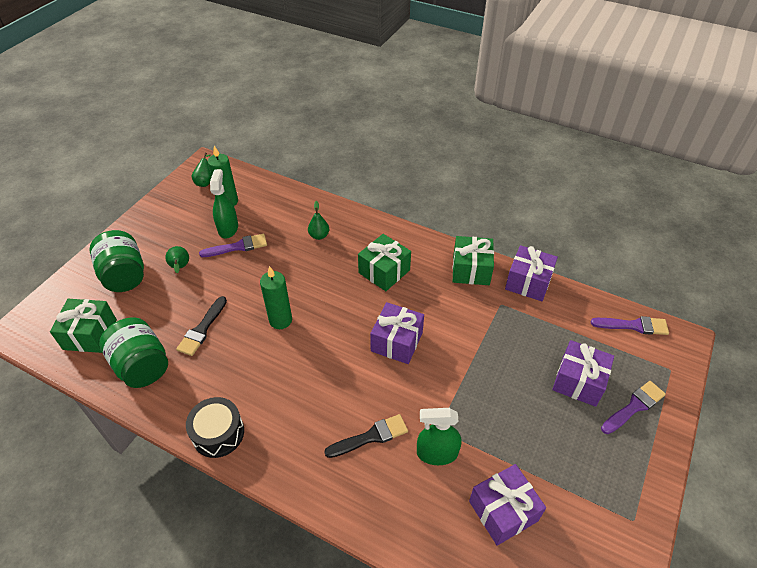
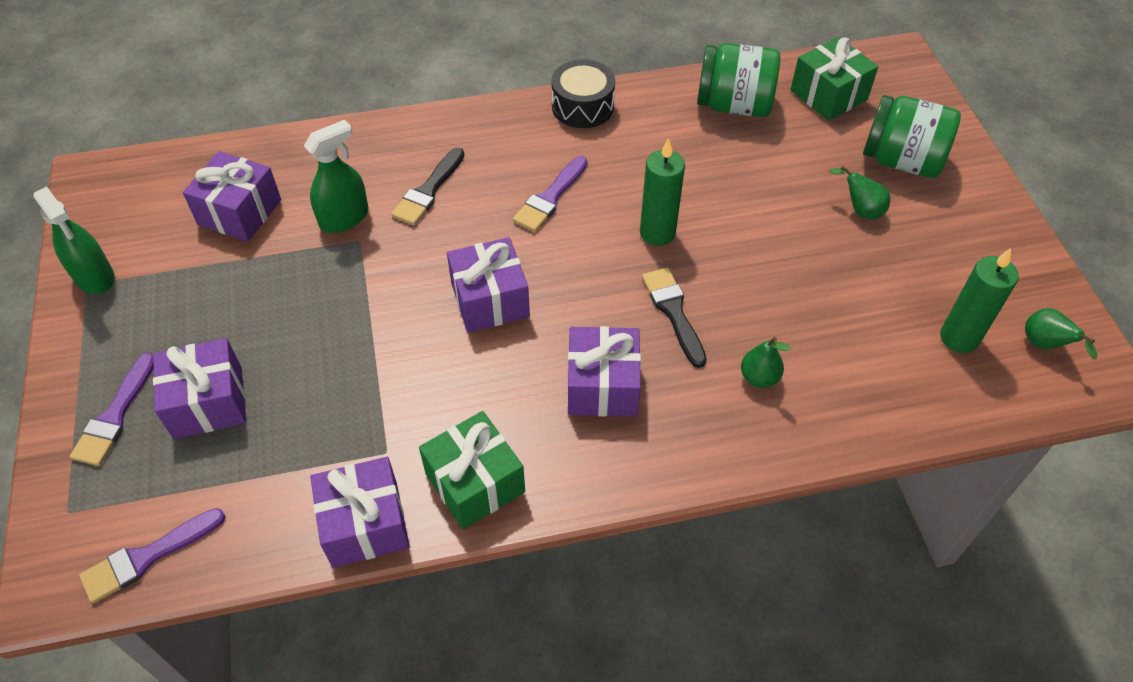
camera: 140 degrees right, 5 degrees up
black brush [176,296,227,356] -> black brush moved to [642,268,707,368]
purple brush [199,234,267,257] -> purple brush moved to [513,156,588,232]
green spray bottle [210,169,238,238] -> green spray bottle moved to [33,187,115,294]
green gift [358,234,411,291] -> purple gift [568,326,641,417]

